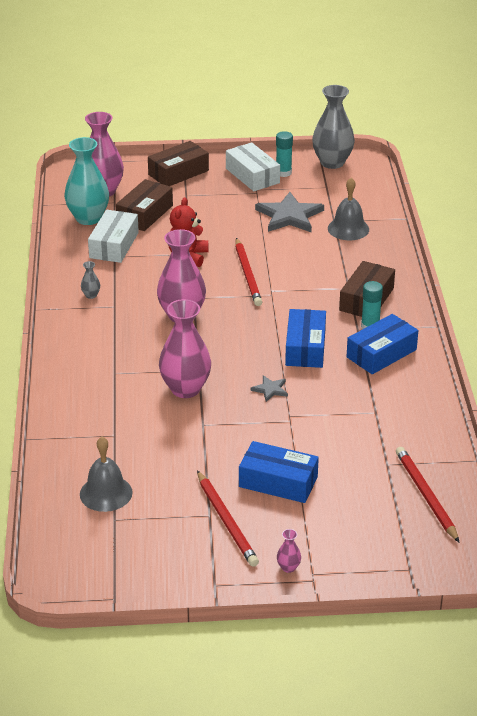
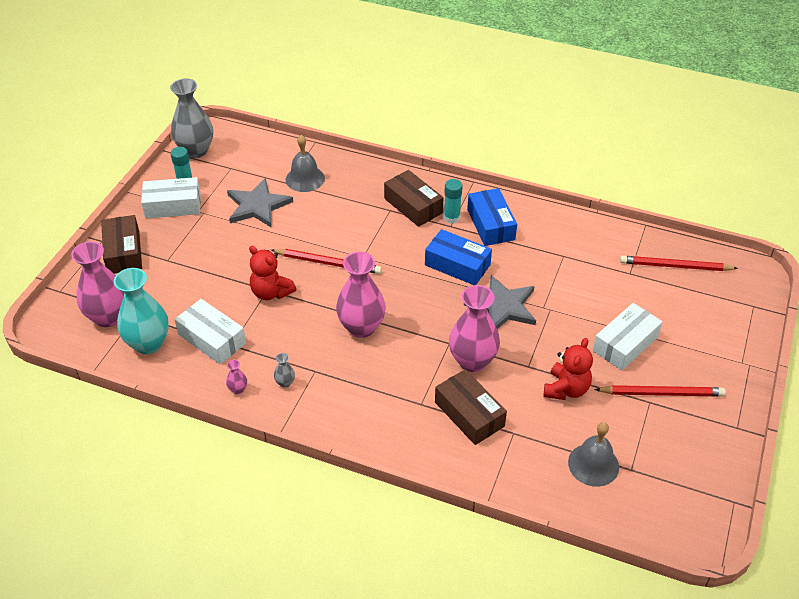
camera: 65 degrees left, 10 degrees up
brown box [116,179,173,231] -> brown box moved to [435,369,507,445]
blue box [239,441,319,503] -> white box [593,303,663,371]
grey star [250,375,288,402] -> grey star [464,275,536,329], size x2.11
pink vase [277,529,301,573] -> pink vase moved to [226,360,247,394]
none -> red teddy bear [543,338,593,400]

